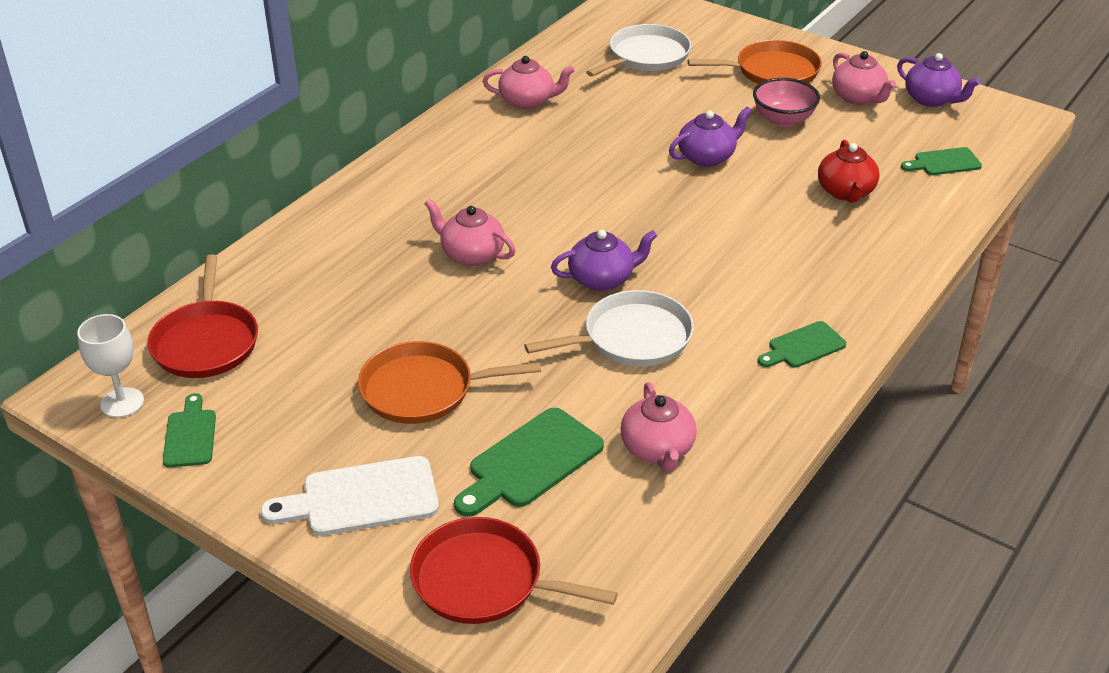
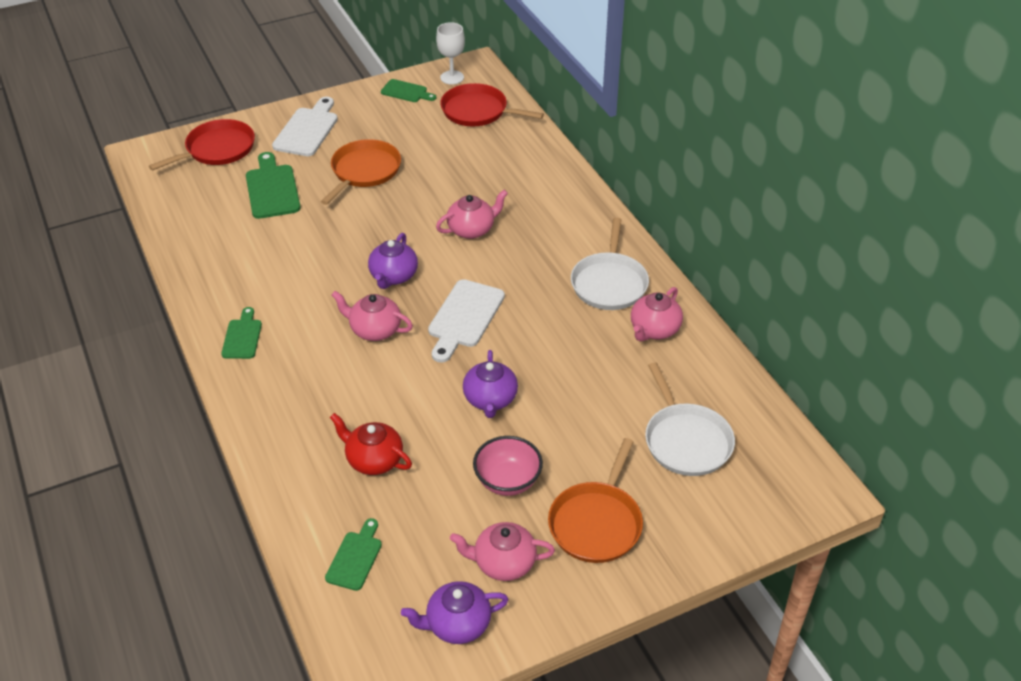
camera: 120 degrees right, 5 degrees up
white pan [524,290,694,366] -> white pan moved to [571,218,649,310]
pink teapot [620,382,697,472] -> pink teapot moved to [331,291,413,341]
none -> white cutting board [428,279,505,363]

